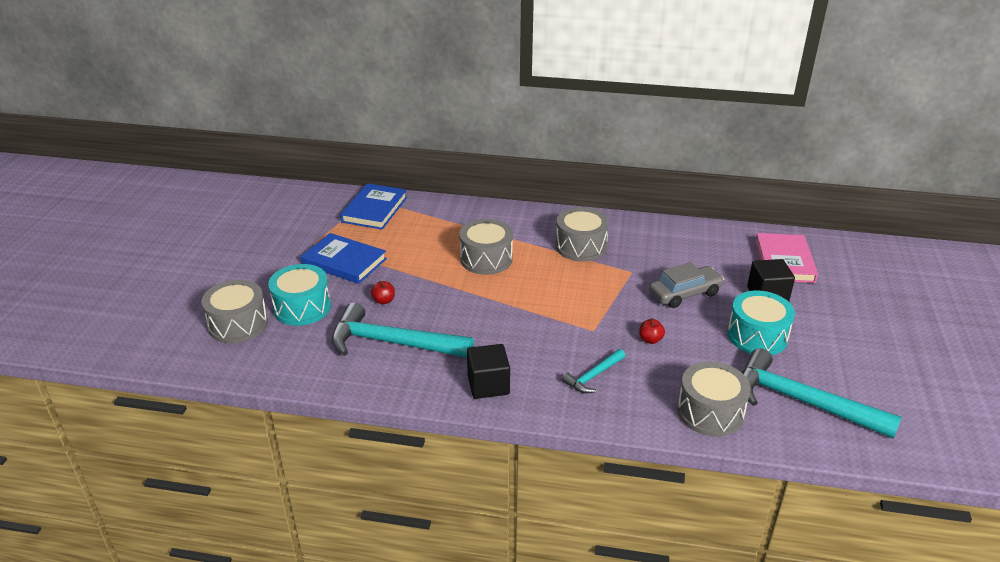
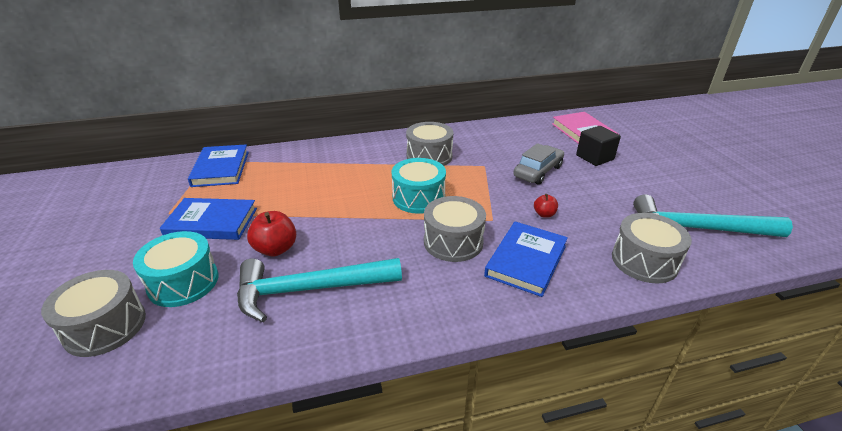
camera: 25 degrees left, 0 degrees up
red apple [371,281,395,304] -> red apple [247,211,296,256], size x1.76
grey drum [459,219,513,275] -> grey drum moved to [424,196,486,262]
black cube [467,344,510,399] -> none
turquoise hammer [562,349,625,393] -> blue book [484,222,568,297]
turquoise drum [727,291,795,355] -> turquoise drum moved to [392,158,446,214]

